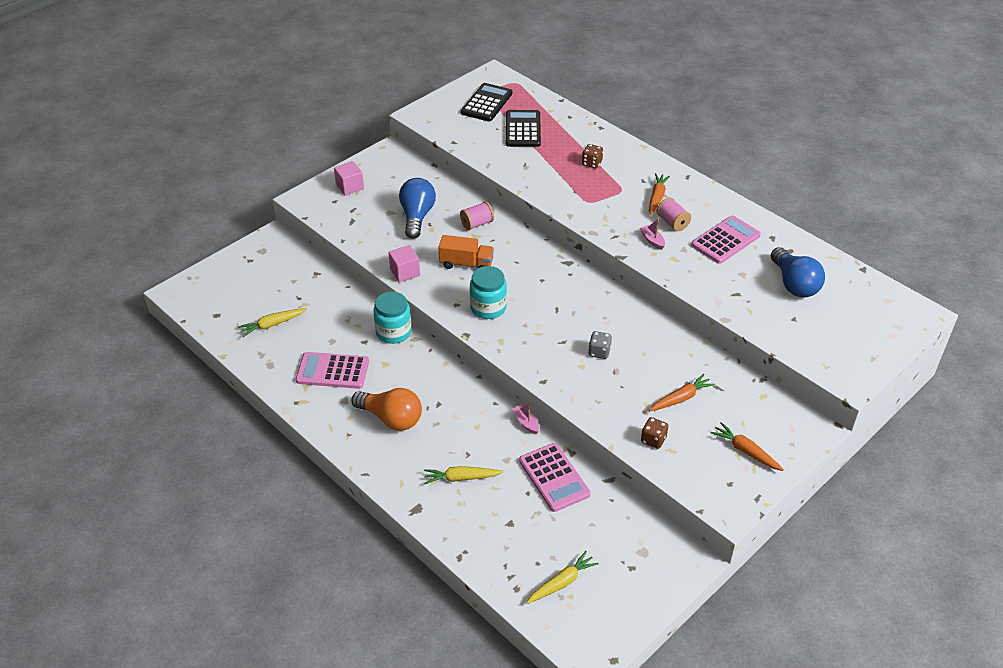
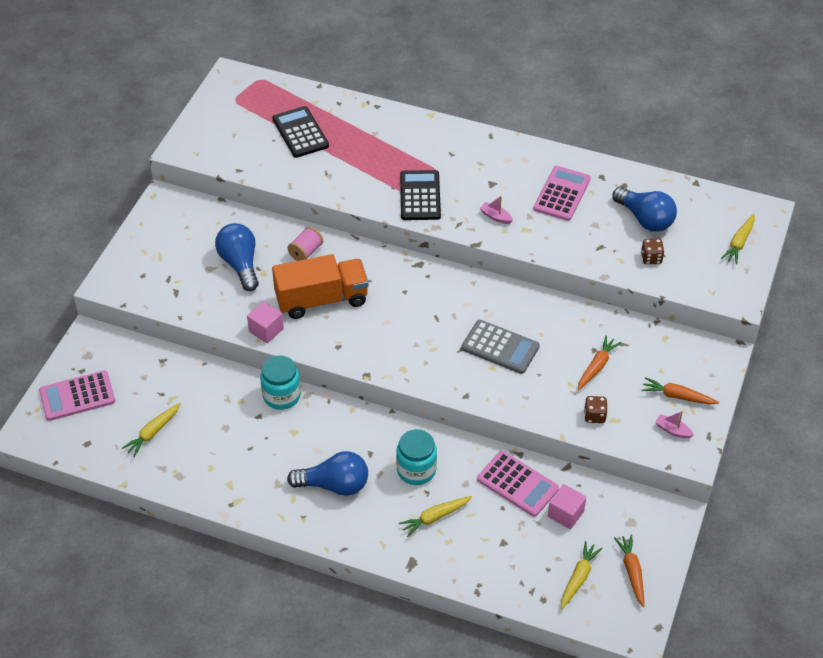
camera: 25 degrees left, 5 degrees up
pink calculator [296,352,369,389] -> pink calculator moved to [39,370,115,421]
pink cube [334,161,364,195] -> pink cube moved to [548,484,586,529]
orange light bulb [351,388,422,431] -> blue light bulb [287,451,368,496]
orange truck [438,235,494,269] -> orange truck [272,254,369,319], size x1.61
black calculator [461,83,513,122] -> black calculator moved to [400,170,441,220]
turquoise jar [470,266,507,319] -> turquoise jar moved to [396,429,437,485]
pink boat [512,403,539,434] -> pink boat moved to [655,411,694,438]
brown dice [582,144,603,168] -> brown dice moved to [641,239,664,264]
grey dice [588,331,612,359] -> grey calculator [461,320,540,374]
orange carrot [649,173,670,215] -> orange carrot moved to [614,535,645,607]
pink spool [656,197,691,231] -> none
none -> yellow carrot [721,214,755,264]

